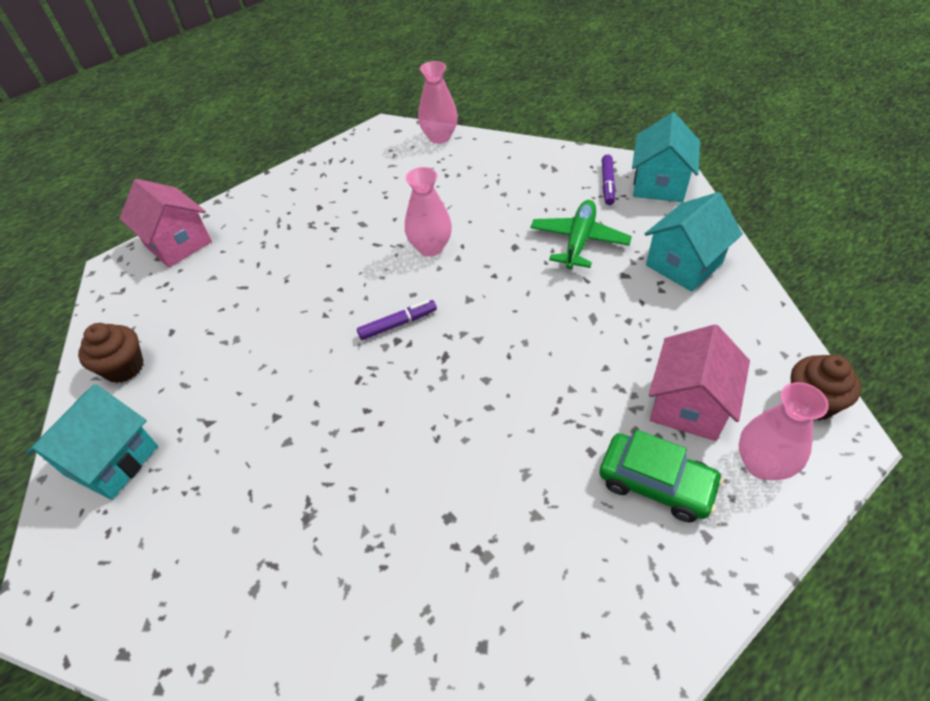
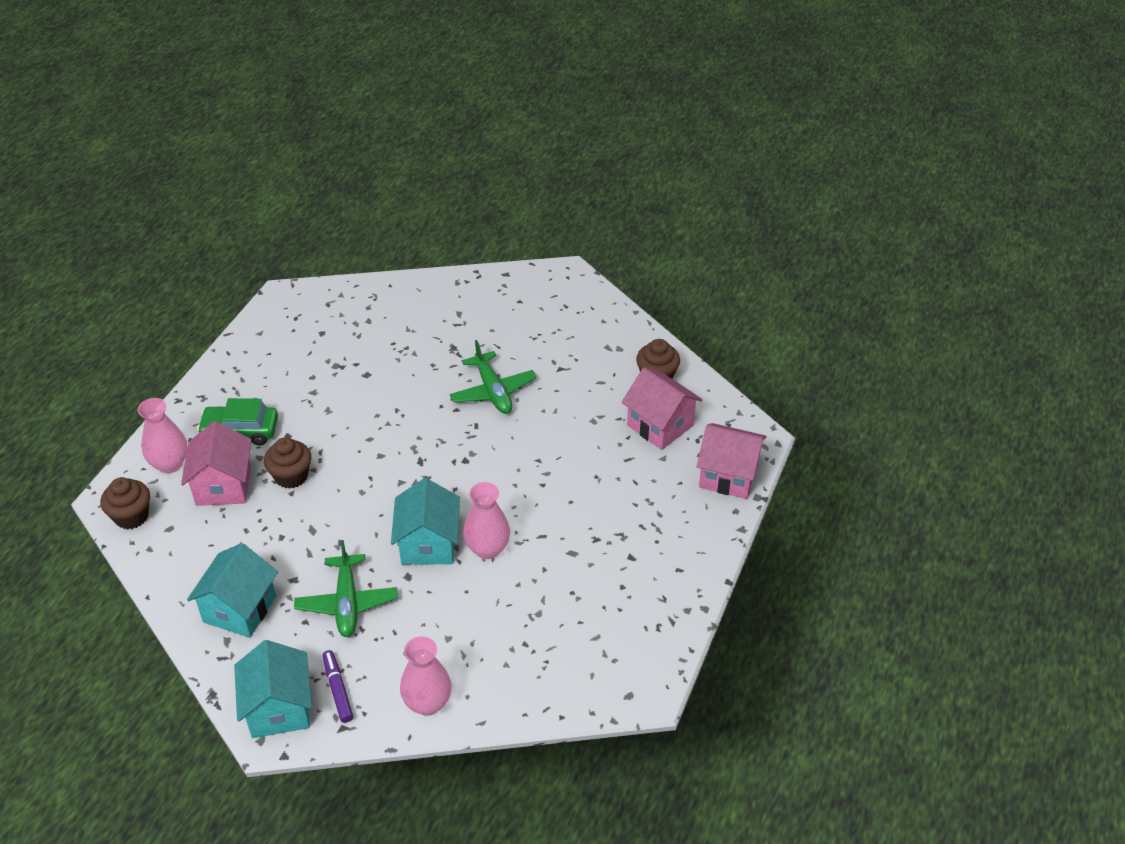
camera: 150 degrees right, 5 degrees down
turquoise house [26,384,158,500] -> turquoise house moved to [391,478,460,565]
purple marker [357,300,437,340] -> none
pink vase [418,61,458,144] -> pink vase moved to [400,636,452,716]
none -> brown cupcake [264,437,311,489]
none -> green plane [450,340,537,414]
none -> pink house [622,367,703,450]

